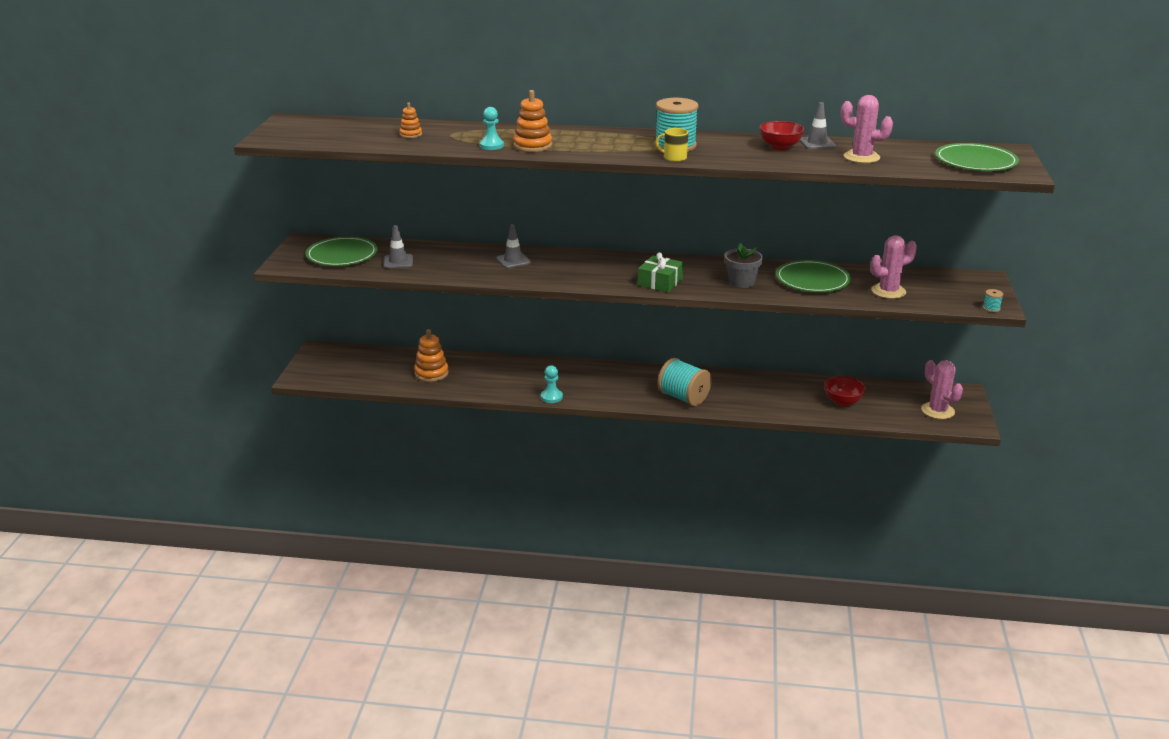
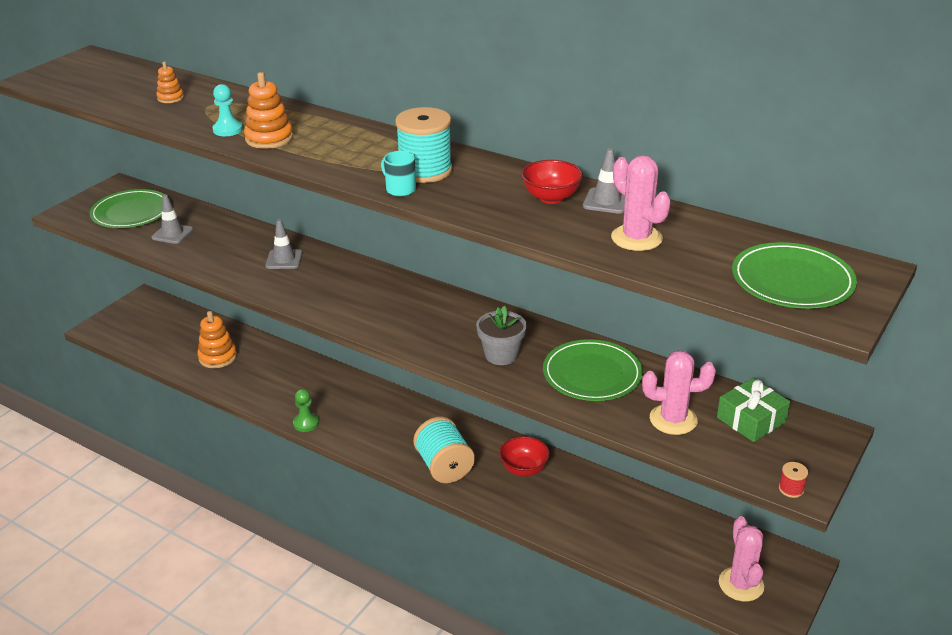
camera: 25 degrees right, 5 degrees up
turquoise pawn [541,365,563,403] -> green pawn [293,389,319,432]
green gift [638,252,684,292] -> green gift moved to [717,378,790,442]
yellow mug [655,128,688,162] -> turquoise mug [381,151,416,196]
red bowl [824,376,866,406] -> red bowl moved to [499,436,550,477]
turquoise spool [983,289,1003,312] -> red spool [779,462,808,498]

